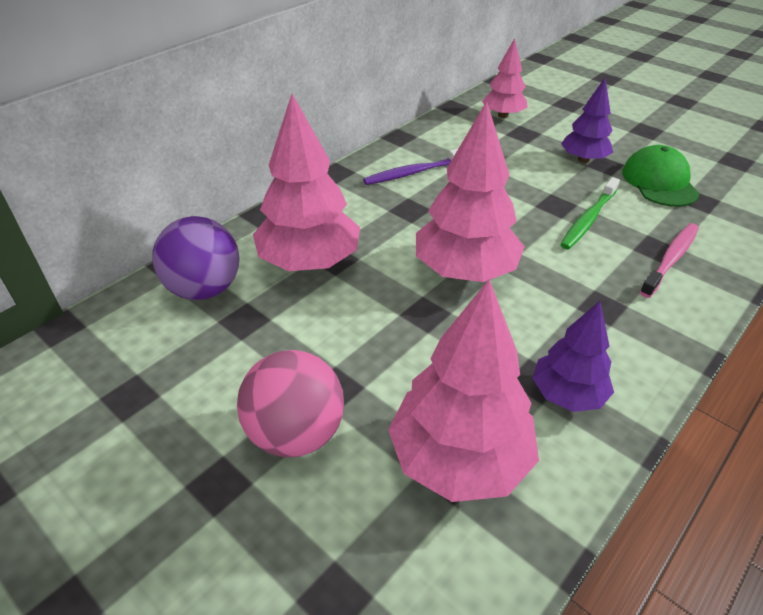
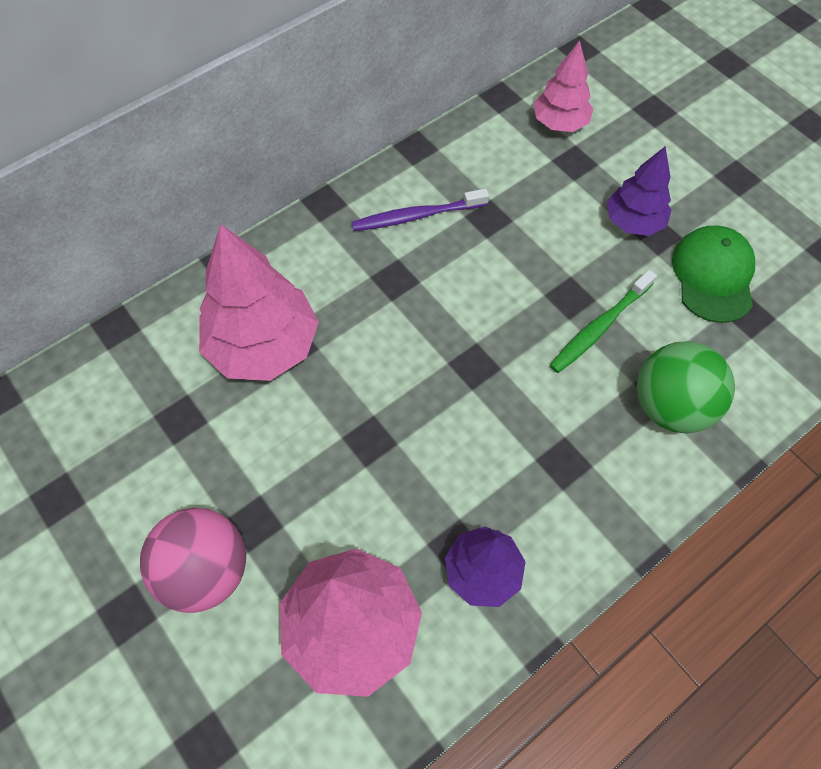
camera: 10 degrees right, 20 degrees up
purple ball [153,216,240,300] -> none
pink tree [416,101,524,282] -> none
pink toothbrush [640,223,699,298] -> green ball [637,341,735,433]

